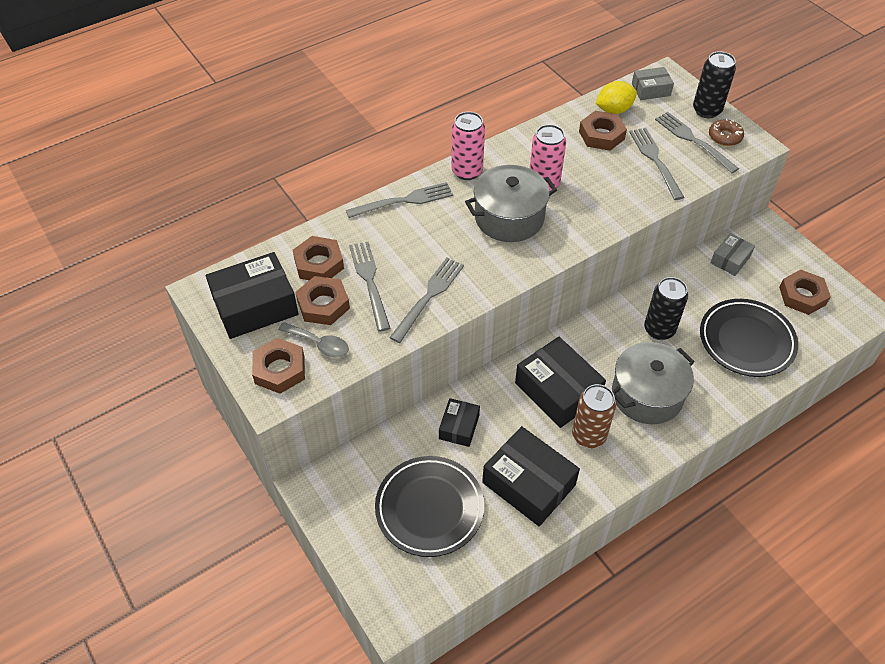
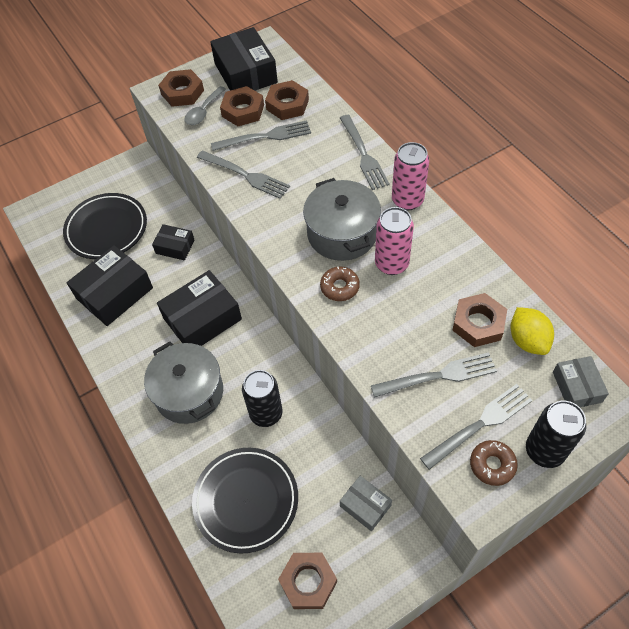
camera: 95 degrees right, 5 degrees up
brown can [572,384,616,448] -> none
none -> brown donut [320,266,360,301]

